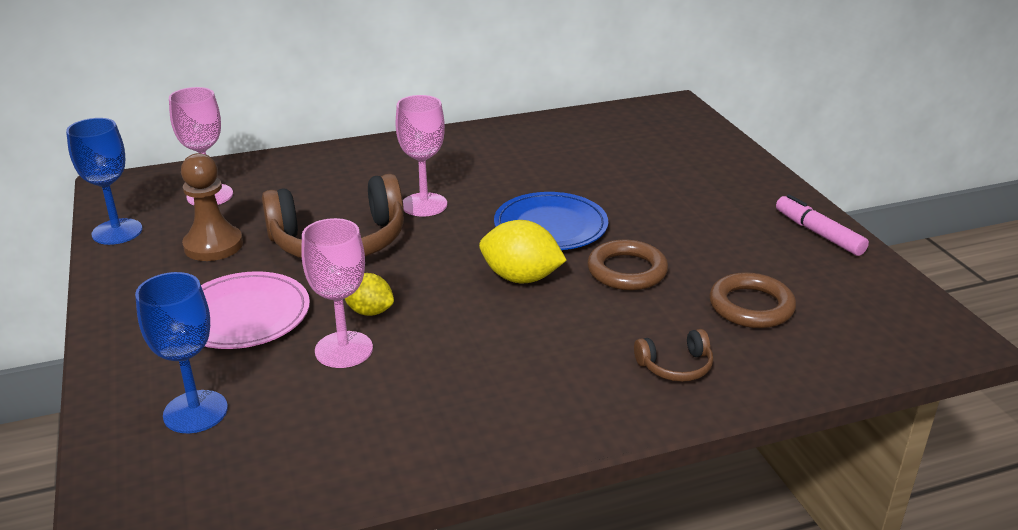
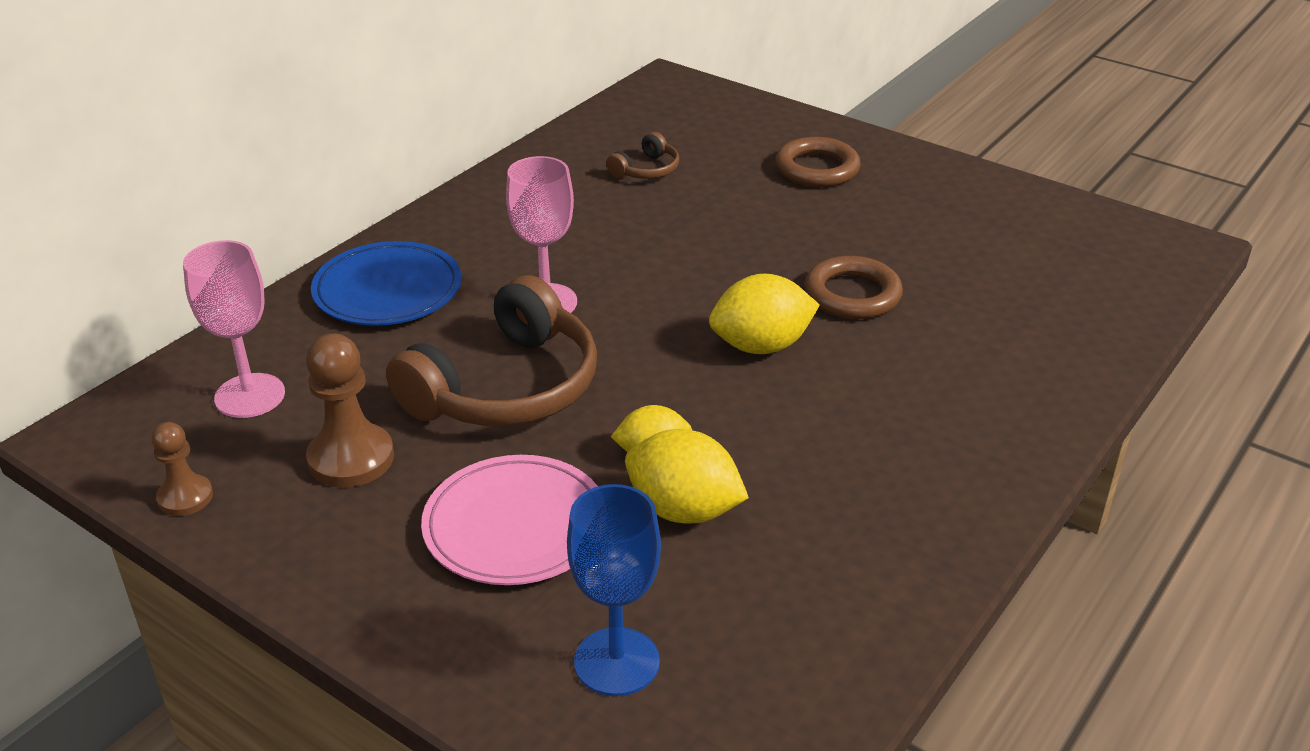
camera: 35 degrees left, 5 degrees up
blue goblet [66,118,142,245] -> brown pawn [151,422,213,516]
pink goblet [301,218,373,368] -> yellow lemon [625,429,749,523]
blue plate [494,192,608,250] -> blue plate moved to [311,241,461,326]
brown headphones [634,329,713,382] -> brown headphones moved to [606,132,679,179]
brown ring [709,272,796,328] -> brown ring moved to [775,137,861,187]
pink marker [776,194,869,256] -> none

